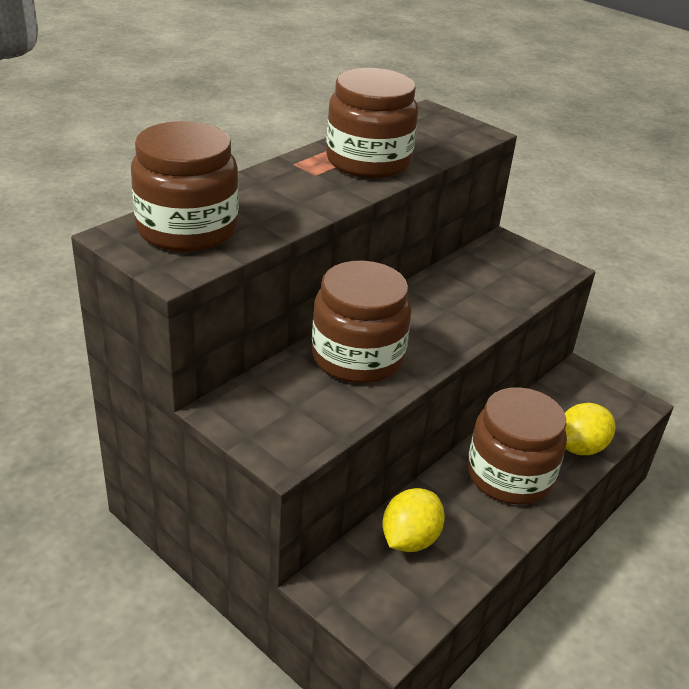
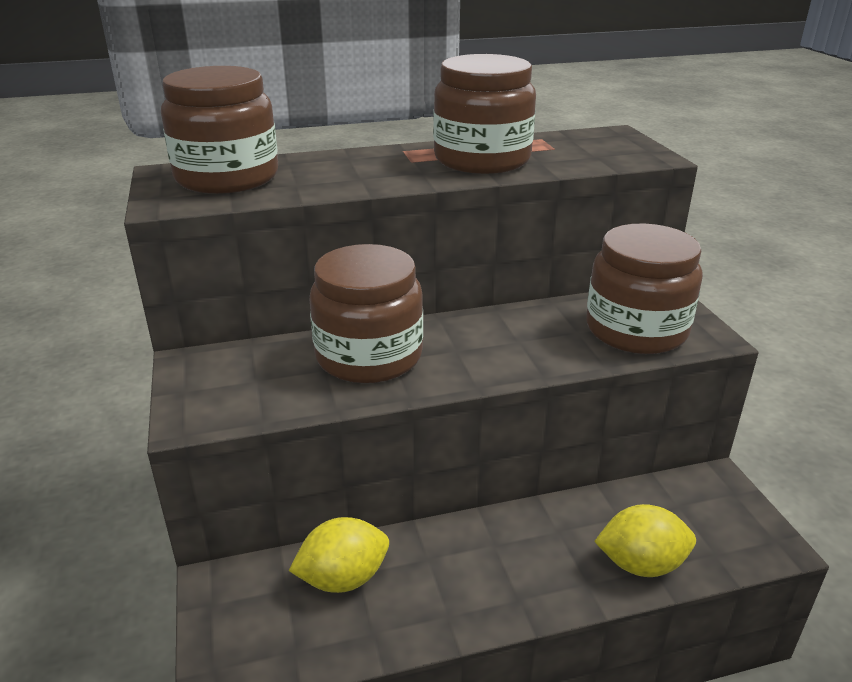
camera: 35 degrees right, 5 degrees down
brown jar [467,387,567,505] -> brown jar moved to [586,223,703,354]

